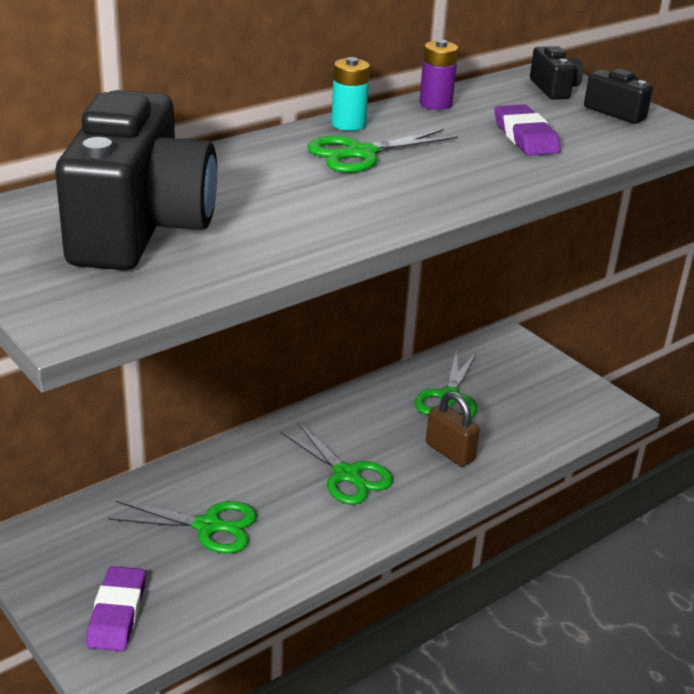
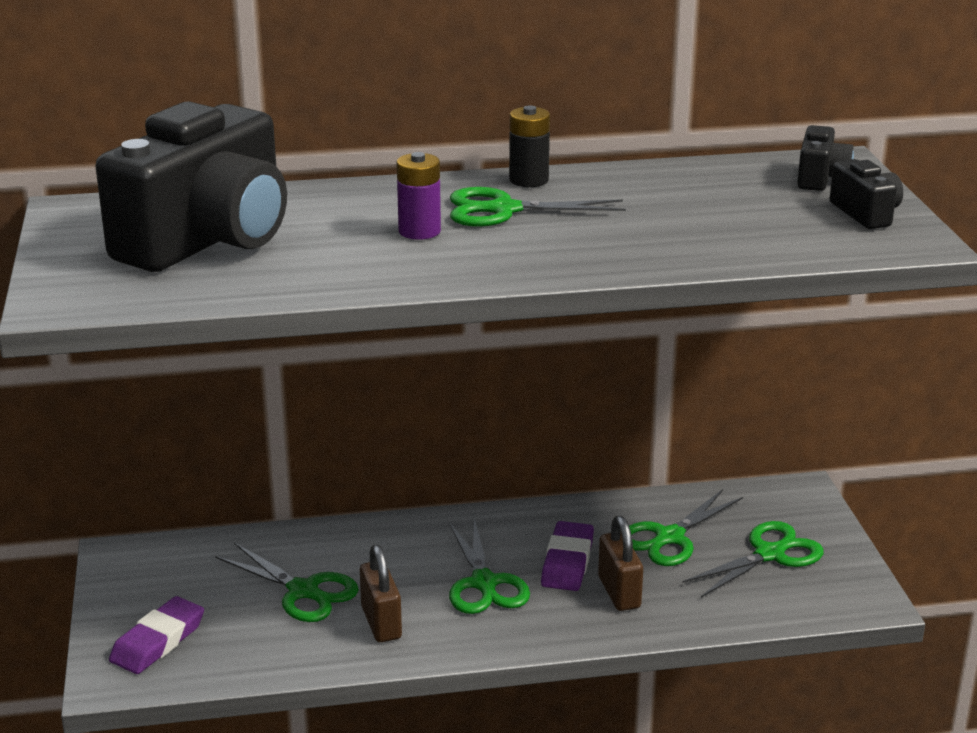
camera: 30 degrees right, 5 degrees down
turquoise battery [331,57,370,131] -> black battery [509,105,550,187]
purple battery [419,39,458,110] -> purple battery moved to [397,152,441,240]
purple eraser [494,104,560,156] -> purple eraser moved to [541,521,594,591]
none -> brown padlock [360,545,402,642]
none -> green scissors [682,521,824,598]

